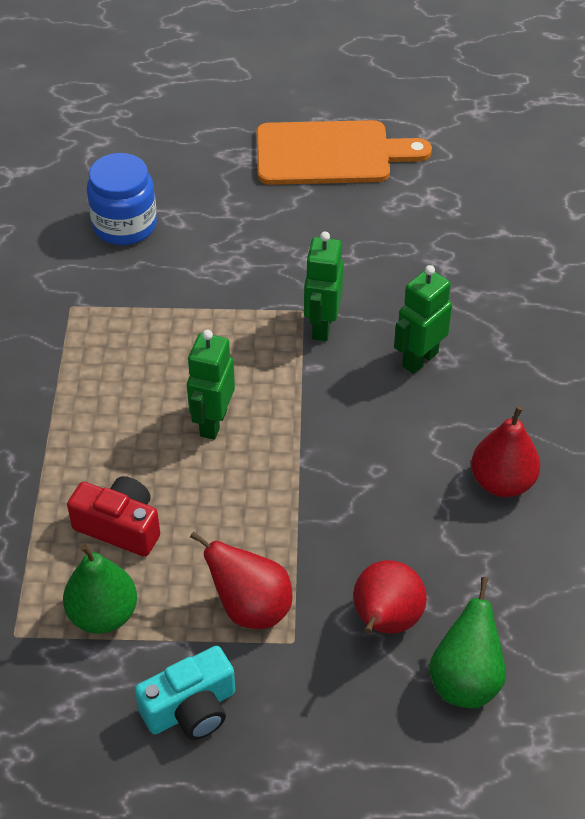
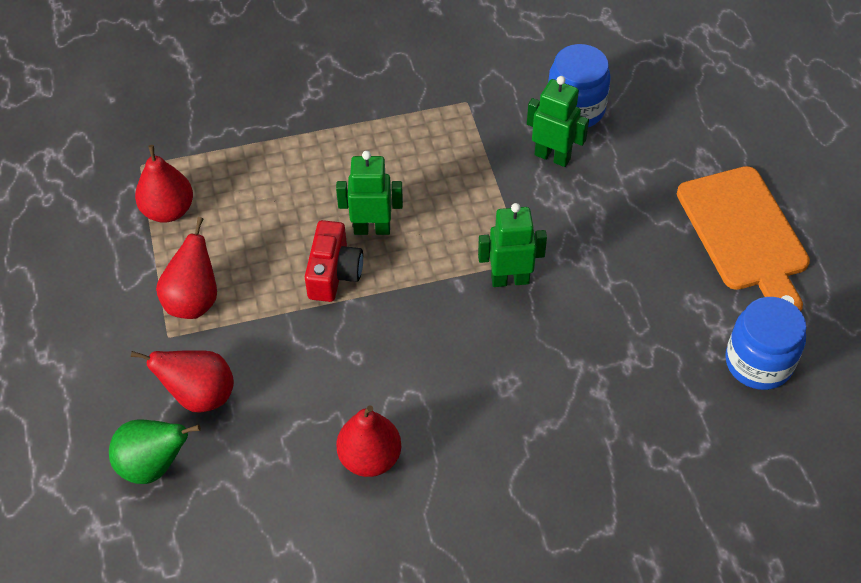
camera: 75 degrees right, 5 degrees up
green pear [63,544,137,634] -> red pear [135,145,193,223]
red camera [67,476,160,557] -> red camera moved to [305,220,363,302]
turquoise camera [135,646,235,740] -> none
green robot [394,265,452,374] -> green robot moved to [527,76,589,167]
none -> blue jar [725,297,807,390]

